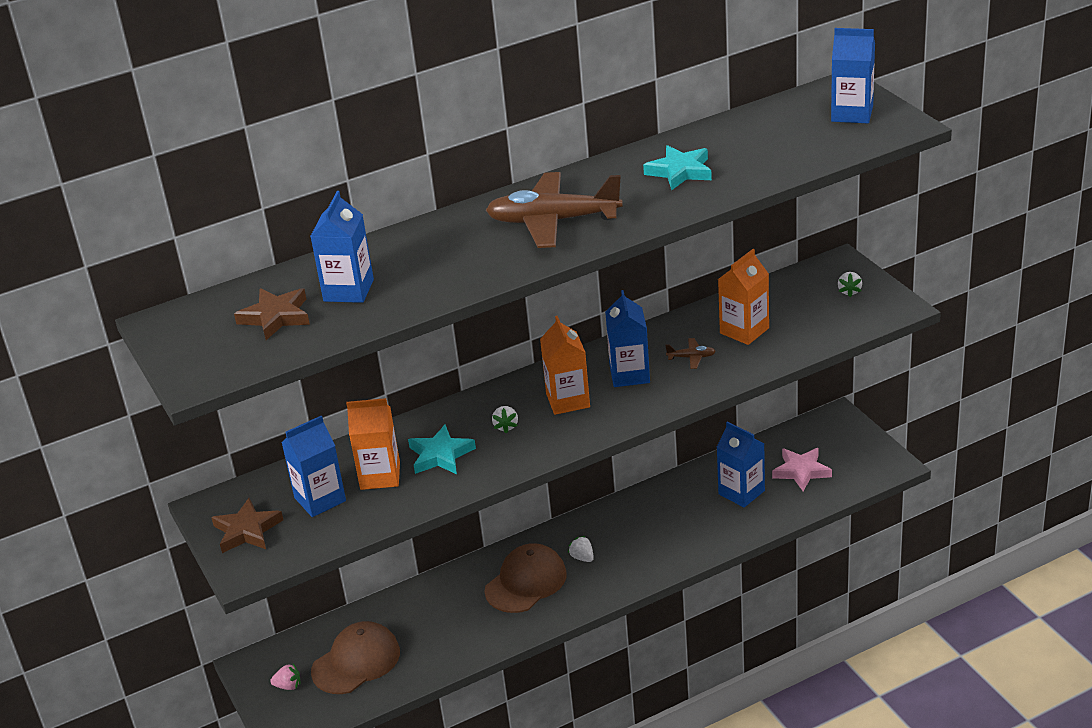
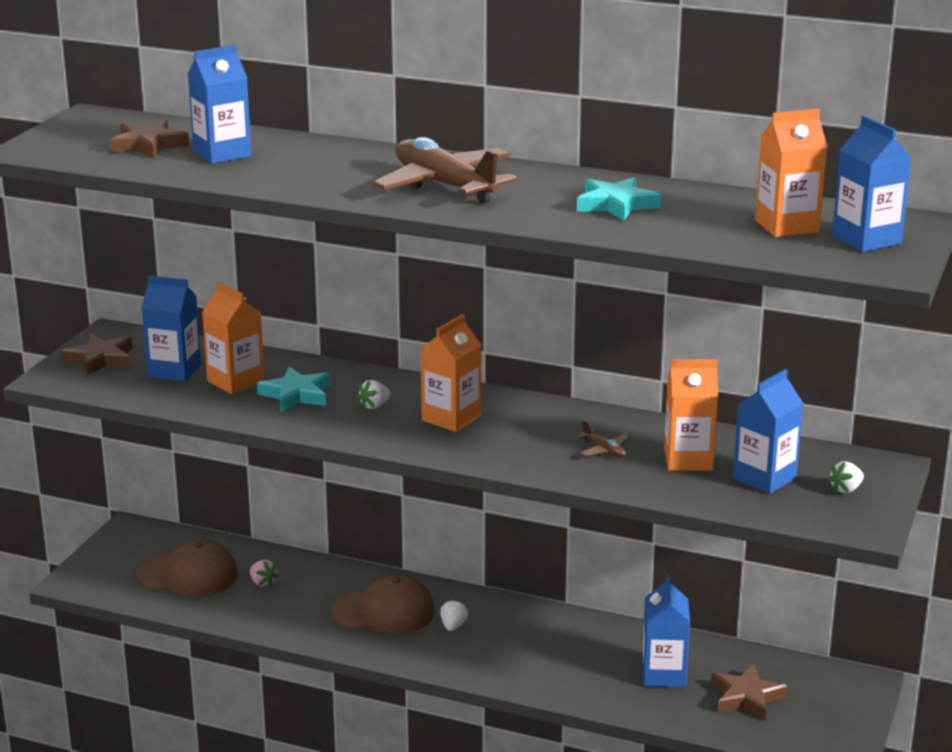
camera: 45 degrees right, 10 degrees down
pink strawberry [270,664,301,690] -> pink strawberry moved to [250,559,279,587]
blue carton [605,290,650,387] -> blue carton moved to [733,369,804,494]
pink star [772,448,832,491] -> brown star [711,664,788,720]
none -> orange carton [755,108,828,237]

